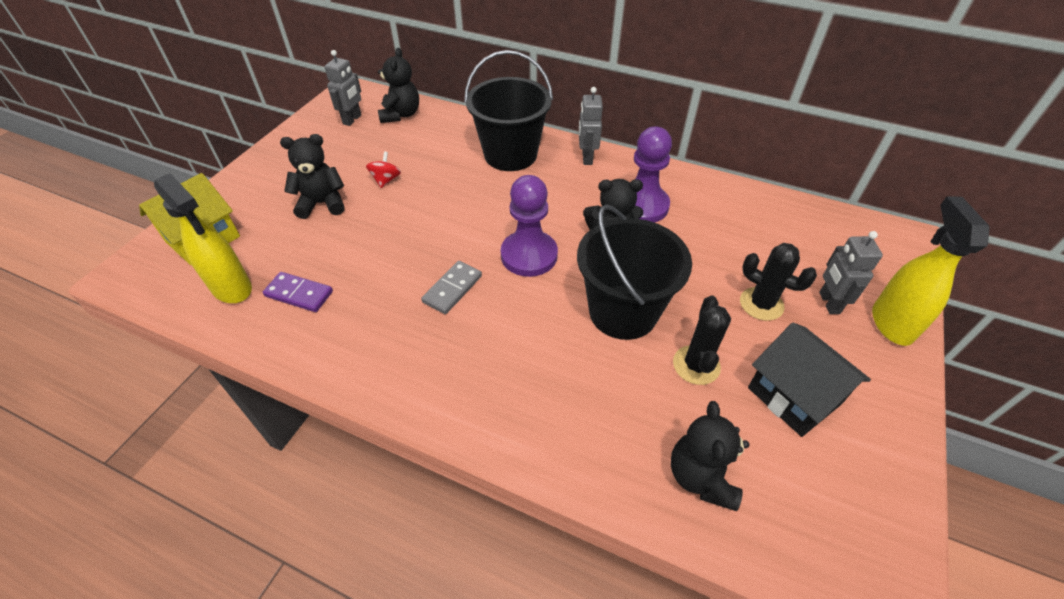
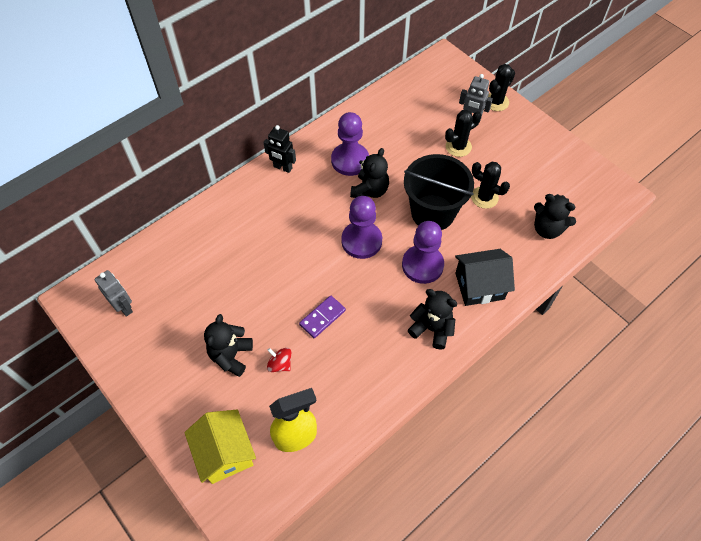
camera: 65 degrees left, 10 degrees up
purple domino [263,272,333,312] -> purple domino moved to [299,295,346,338]
red spinning top [366,152,401,188] -> red spinning top moved to [267,348,291,372]
black teddy bear [378,48,419,123] -> black teddy bear moved to [408,289,458,350]
grey domino [421,261,482,314] -> none
black bucket [464,50,553,171] -> none
grey robot [579,87,603,165] -> black robot [263,125,296,173]
black house [748,323,871,437] -> black house moved to [455,249,515,306]
yellow spray bottle [872,196,990,346] -> black cactus [488,64,515,111]
none -> purple pawn [402,221,444,284]

